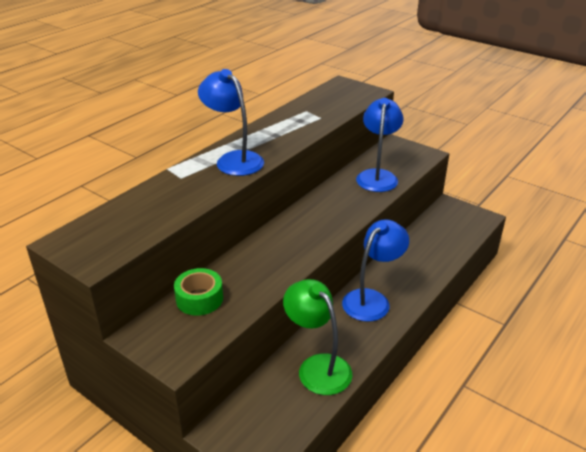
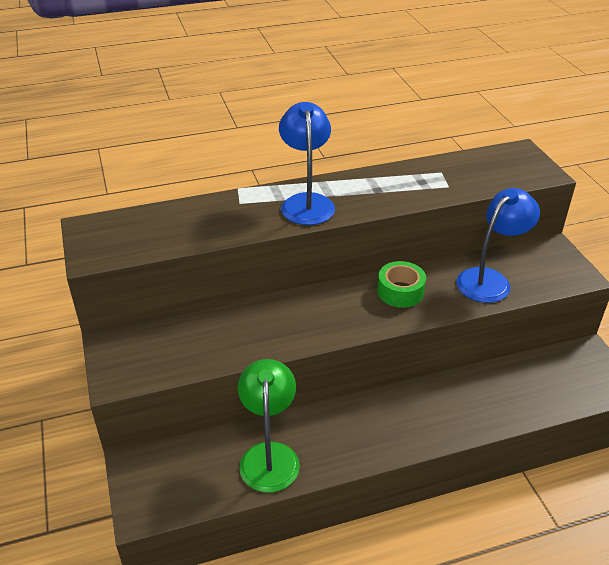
camera: 35 degrees right, 5 degrees up
green tape [174,268,223,316] -> green tape moved to [377,261,426,308]
blue lamp [342,219,409,322] -> none

